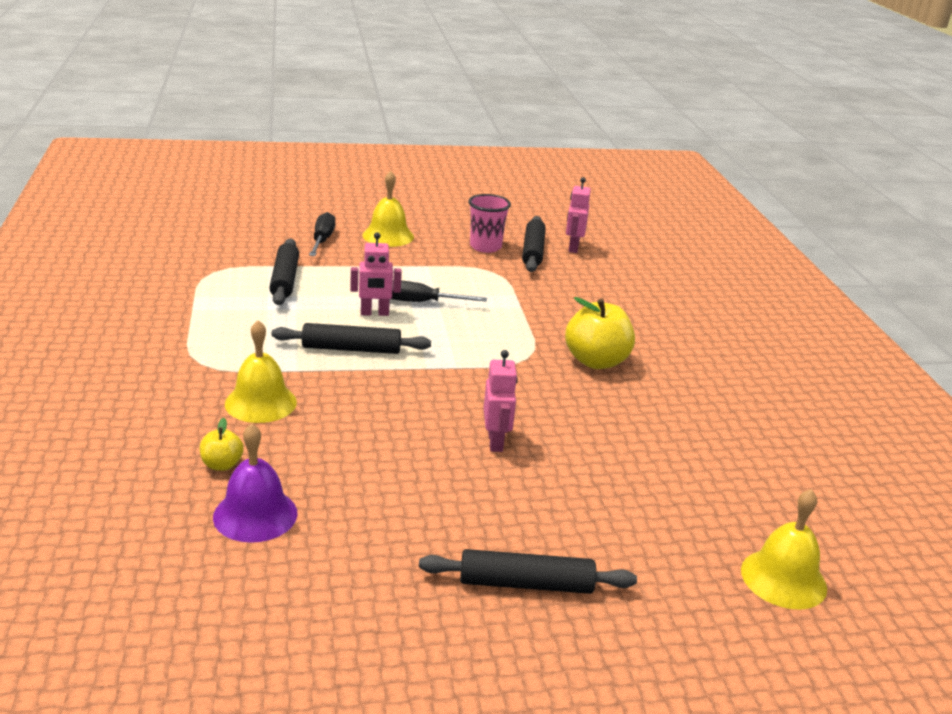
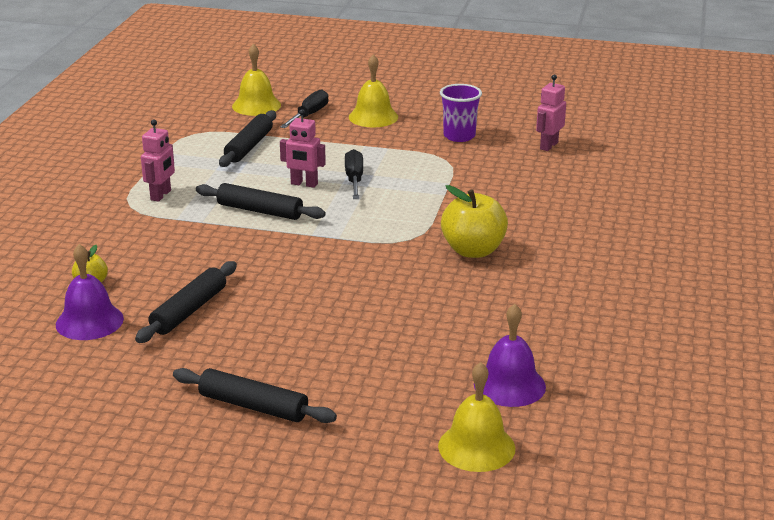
camera: 25 degrees right, 0 degrees up
yellow bell [225,320,297,423] -> yellow bell moved to [232,44,281,116]
black screwdriver [391,280,487,302] -> black screwdriver turned 60 degrees clockwise [345,149,363,199]
pink cup [468,194,511,253] -> purple cup [440,84,482,142]
pink robot [484,350,518,452] -> pink robot moved to [141,120,175,202]
black rolling pin [522,216,546,272] -> black rolling pin moved to [135,261,237,343]
none -> purple bell [474,304,546,407]

